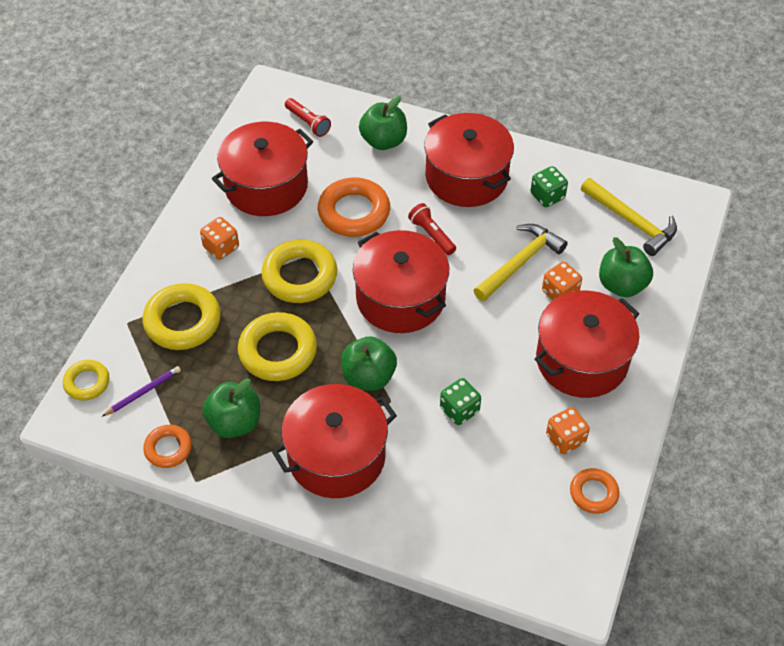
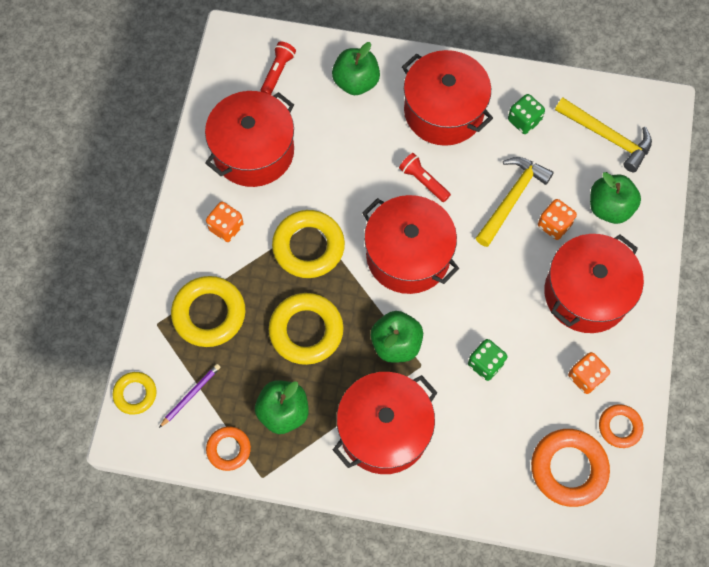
camera: 10 degrees left, 15 degrees up
red flashlight [285,98,331,137] -> red flashlight turned 105 degrees counterclockwise [261,41,296,95]
orange ring [318,178,390,237] -> orange ring moved to [531,429,610,507]

